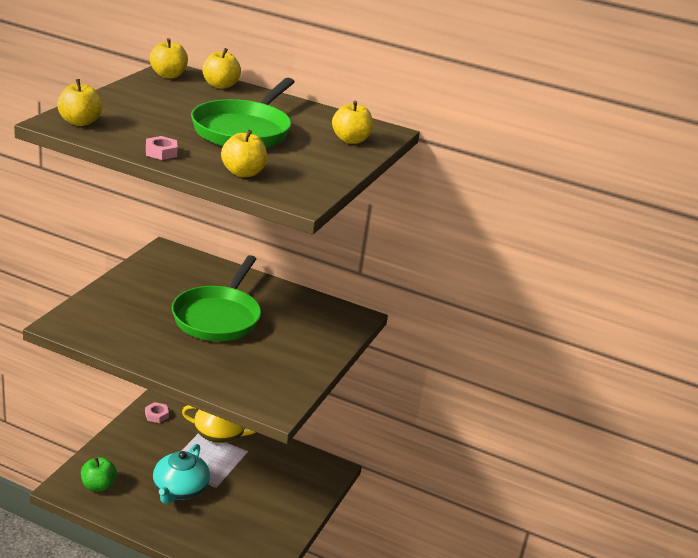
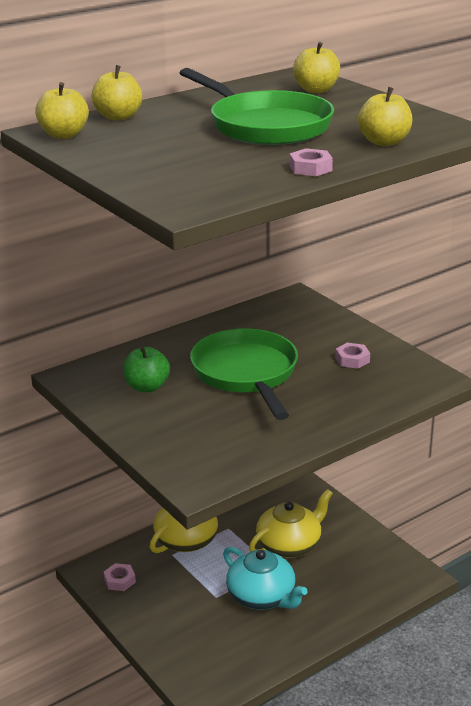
camera: 55 degrees left, 0 degrees up
yellow apple [57,79,103,126] -> none
green apple [81,457,117,492] -> green apple moved to [123,346,170,392]
green pan [172,255,261,341] -> green pan turned 150 degrees counterclockwise [190,328,298,420]
none -> yellow teapot [249,489,333,558]
none -> pink nut [335,343,370,369]

